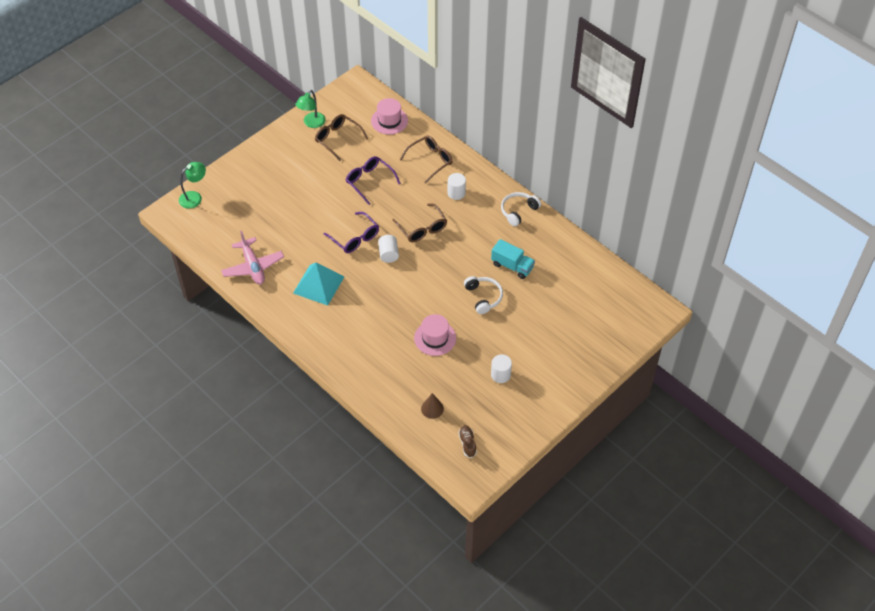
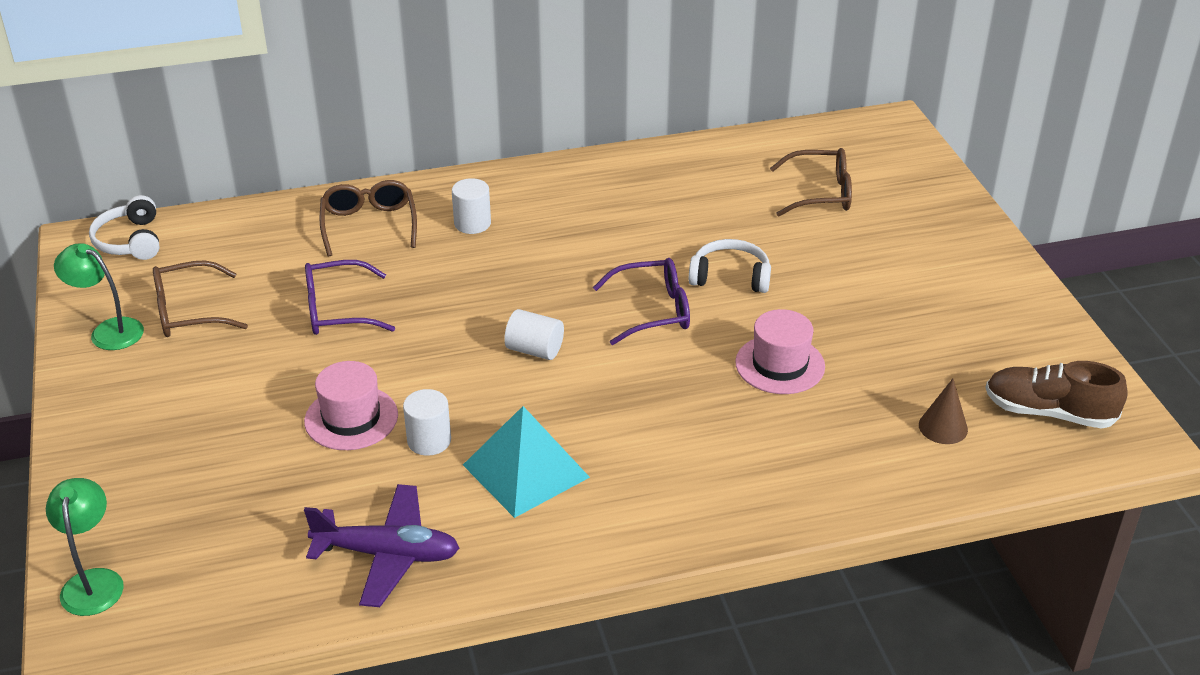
camera: 60 degrees left, 15 degrees down
pink plane [221,231,284,285] -> purple plane [304,484,459,607]
green lamp [295,90,326,128] -> green lamp turned 150 degrees clockwise [54,243,144,350]
purple glasses [323,212,379,253] -> purple glasses moved to [593,258,690,345]
pink hat [371,98,408,135] -> pink hat moved to [304,361,398,450]
brown glasses [392,203,447,242] -> brown glasses moved to [770,148,852,216]
brown shoe [458,425,477,458] -> brown shoe [985,361,1128,429], size x1.75
turquoise truck [491,239,535,279] -> none
white cylinder [491,354,512,383] -> white cylinder moved to [403,389,451,456]
white headphones [501,192,541,226] -> white headphones moved to [89,195,159,260]

